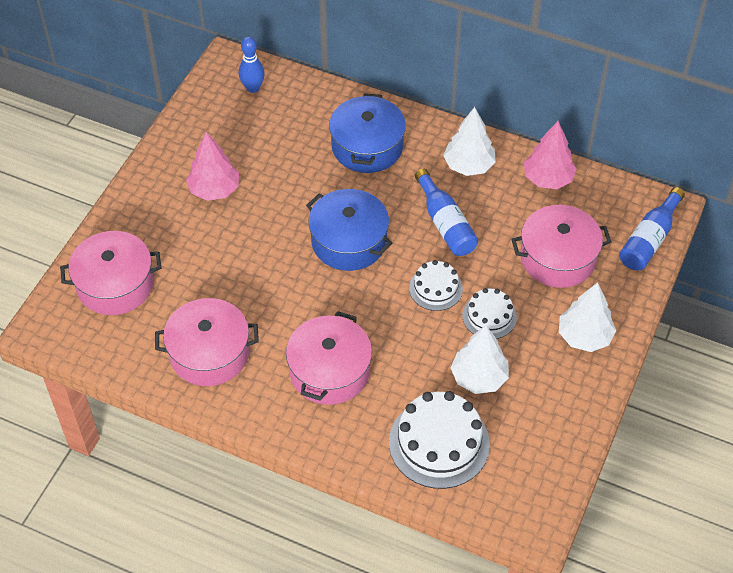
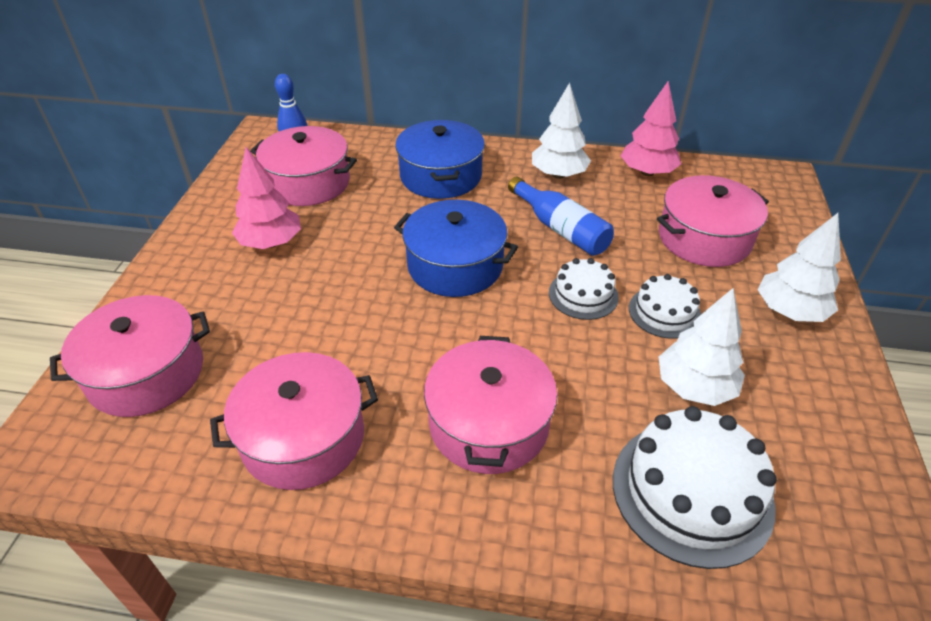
camera: 15 degrees left, 10 degrees down
blue bottle [619,187,685,270] -> none
none -> pink pot [250,126,357,206]

